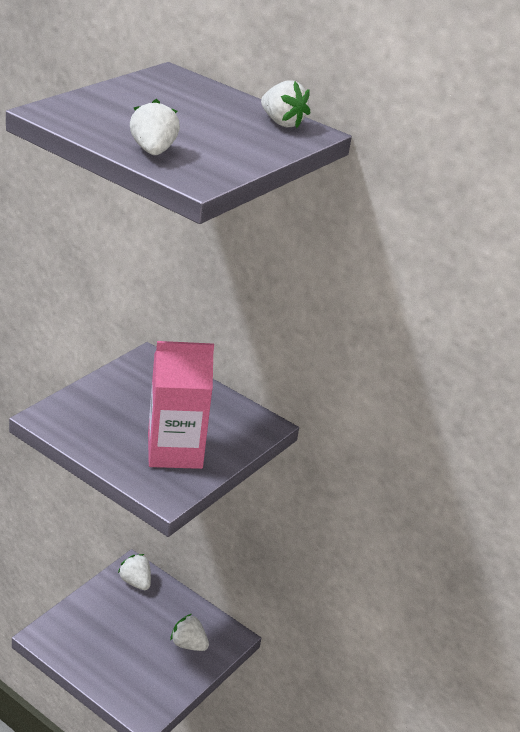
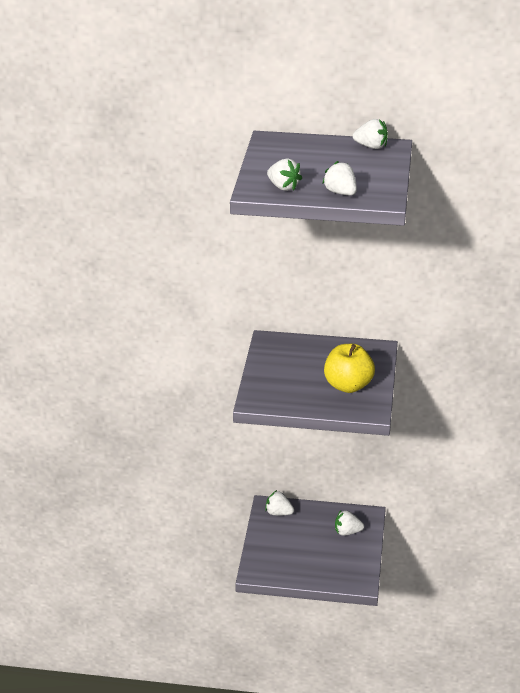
camera: 25 degrees left, 0 degrees up
pink carton [148,341,214,469] -> yellow apple [324,344,375,393]
none -> white strawberry [267,158,302,191]

